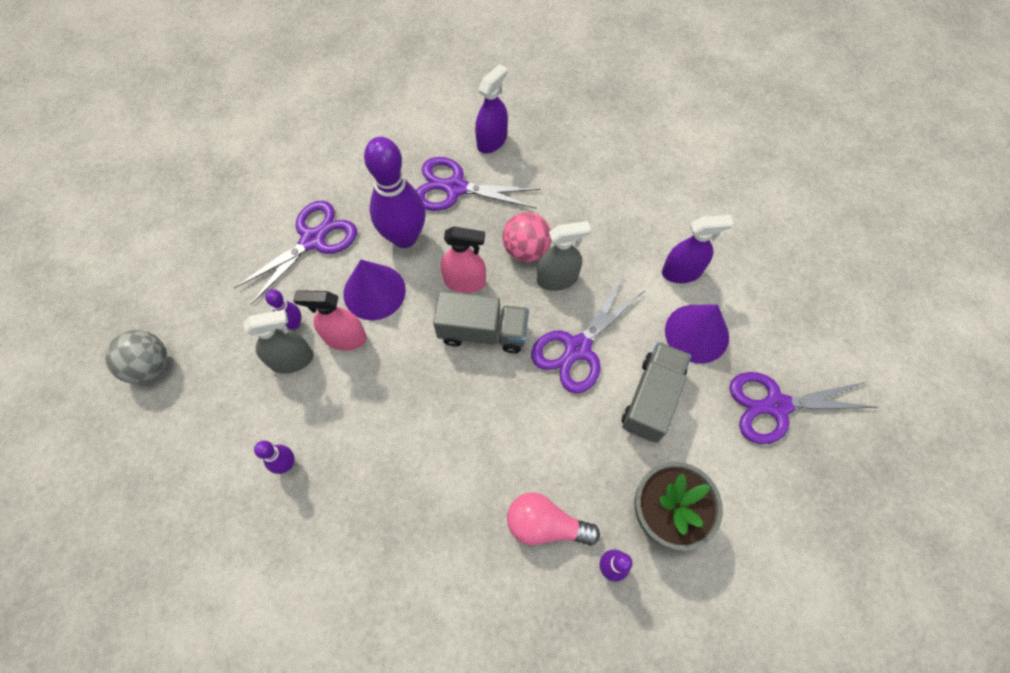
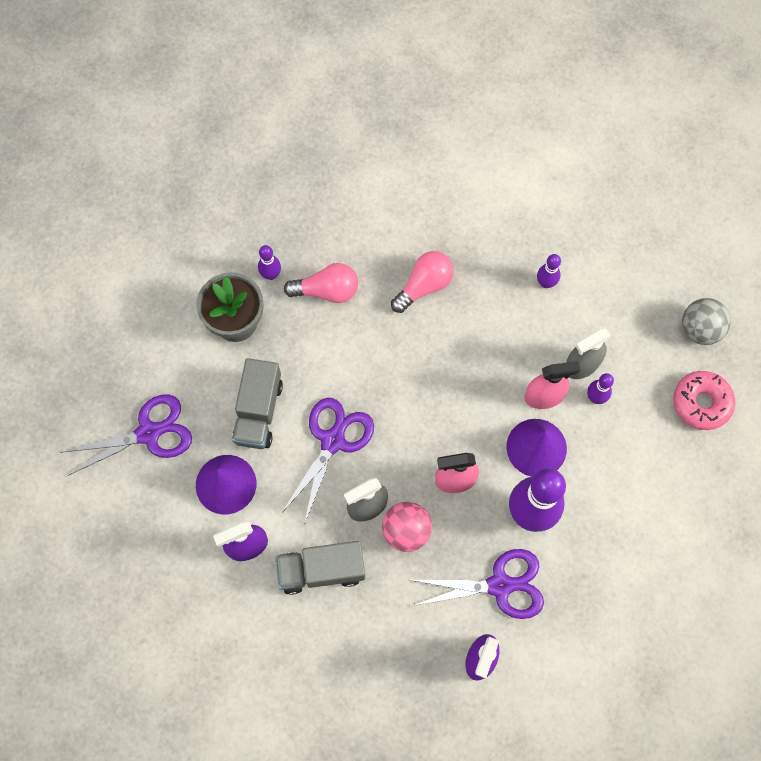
camera: 165 degrees right, 5 degrees up
purple scissors [234,201,357,305] -> none
grey truck [433,291,529,353] -> grey truck moved to [275,541,365,595]
none -> pink light bulb [391,251,454,313]
none -> pink donut [673,371,735,430]

